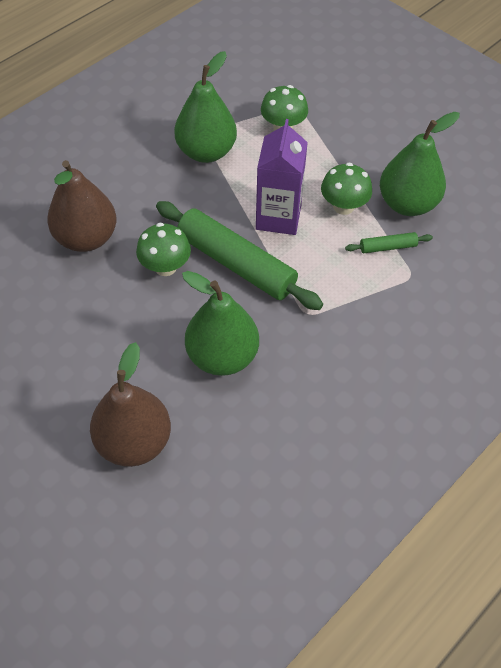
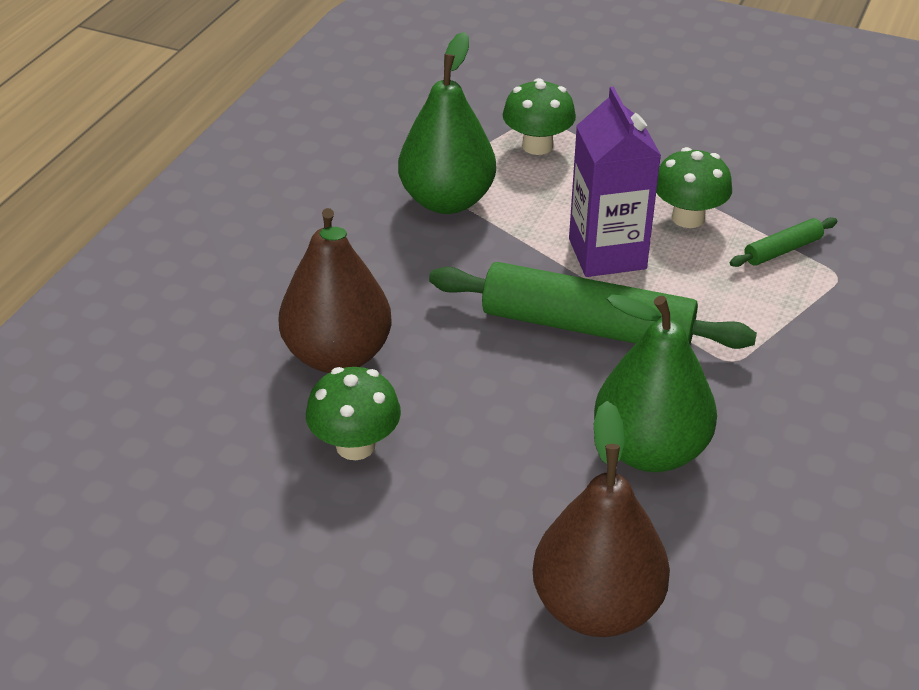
camera: 20 degrees left, 15 degrees down
green mushroom [136,223,191,276] -> green mushroom moved to [306,367,401,460]
green pear [380,112,460,216] -> none

